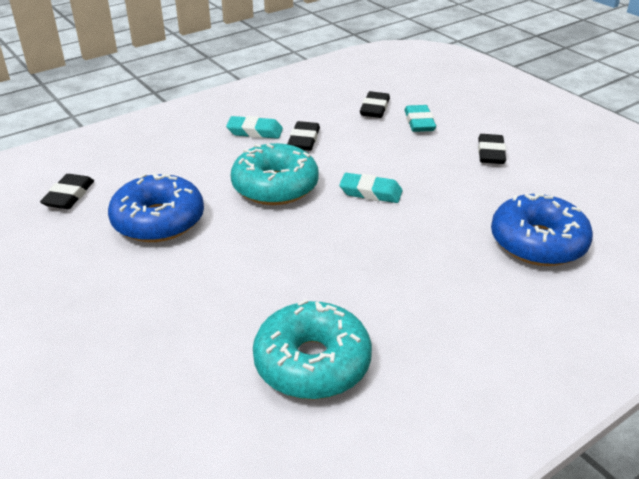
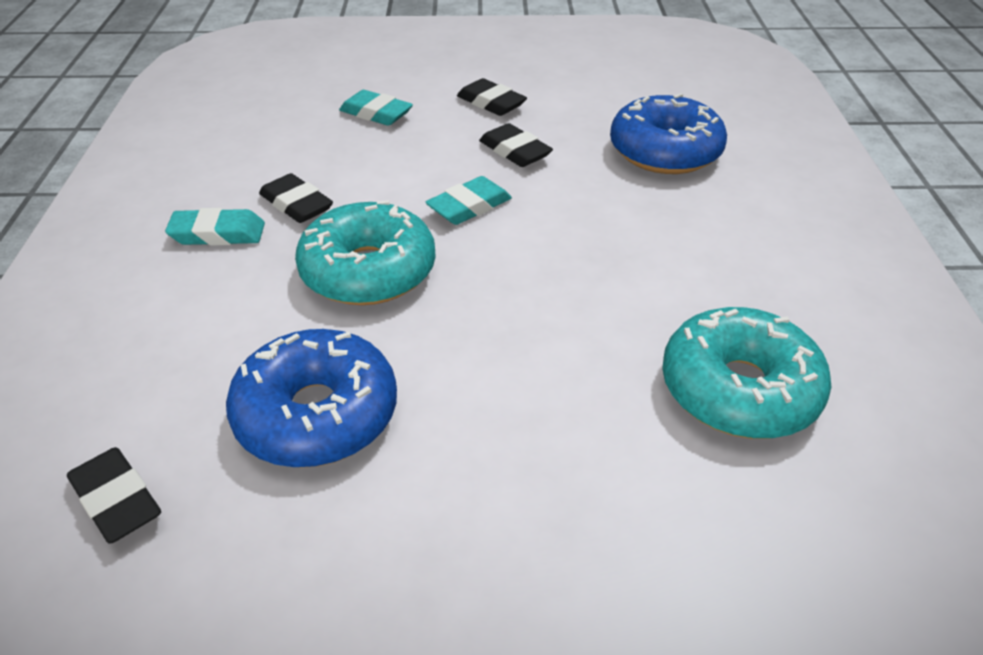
camera: 55 degrees left, 5 degrees up
turquoise eraser [226,116,283,139] -> turquoise eraser turned 45 degrees clockwise [165,208,265,246]
black eraser [360,91,390,118] -> black eraser moved to [479,123,553,167]

